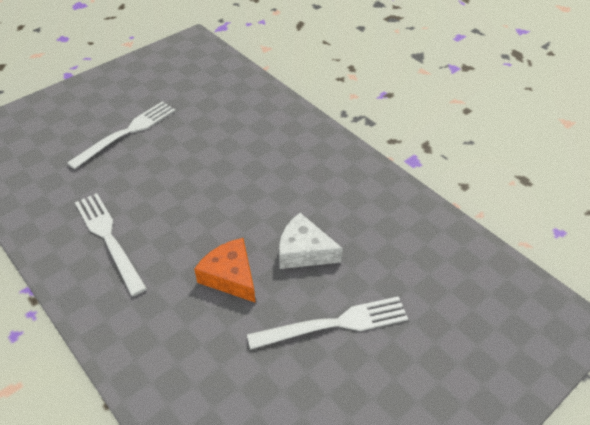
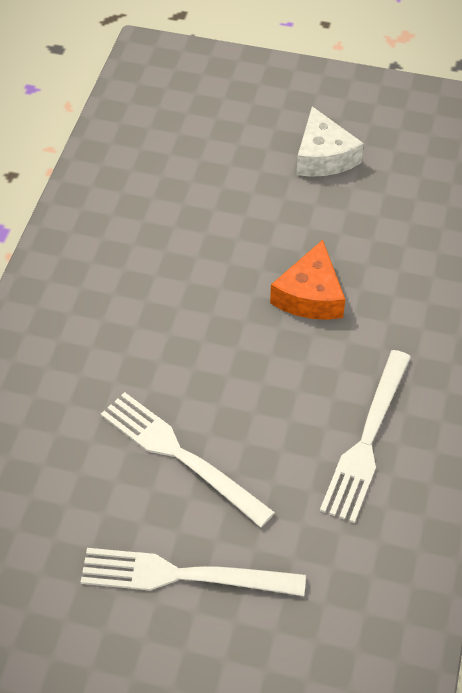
camera: 125 degrees left, 5 degrees up
white fork [247,296,408,350] -> white fork moved to [101,392,275,528]
white cheese [279,213,343,269] -> white cheese moved to [296,106,364,177]

